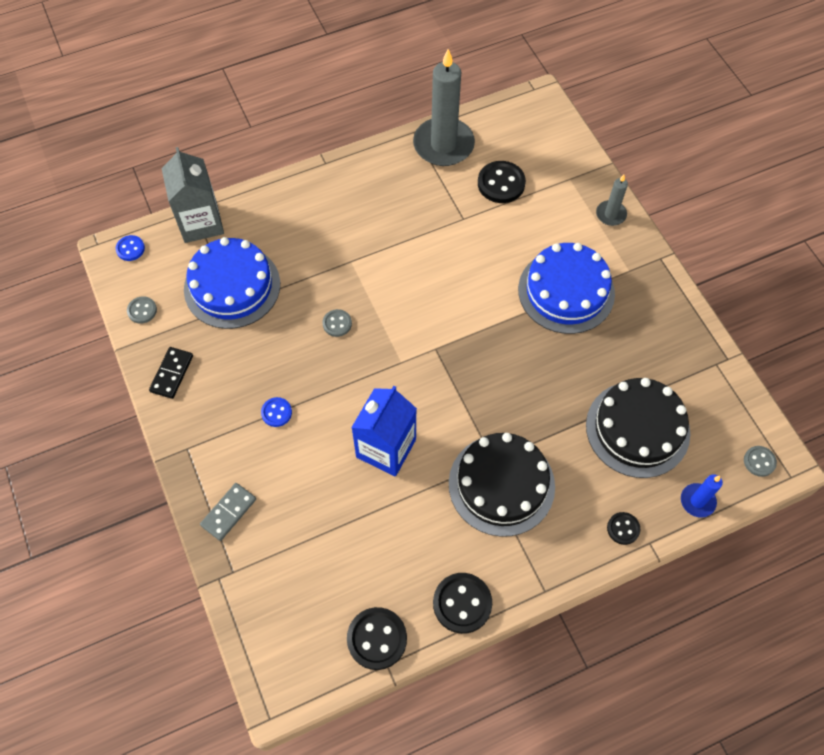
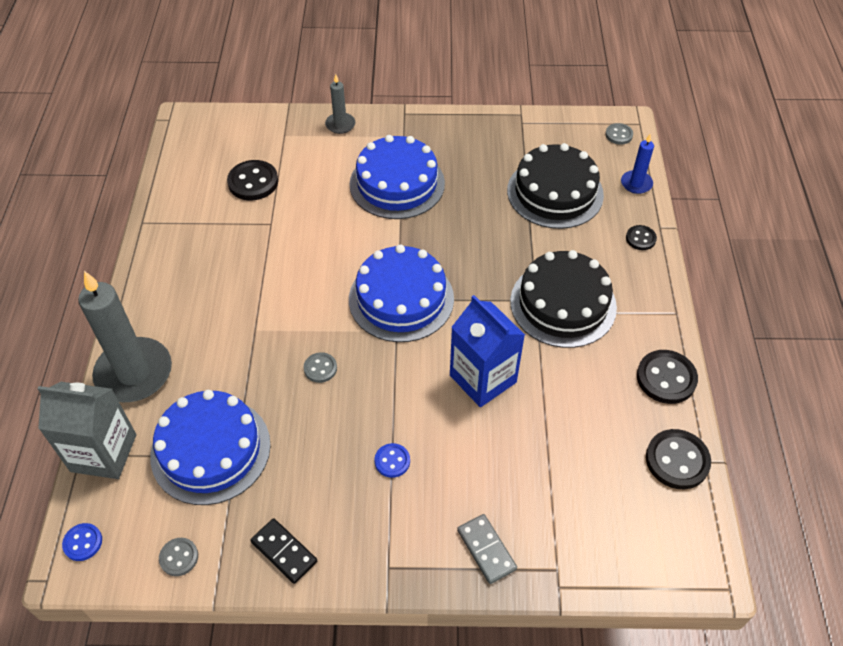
camera: 65 degrees left, 10 degrees down
grey candle [413,49,475,166] -> grey candle moved to [78,271,172,402]
none -> blue cake [349,245,454,342]

